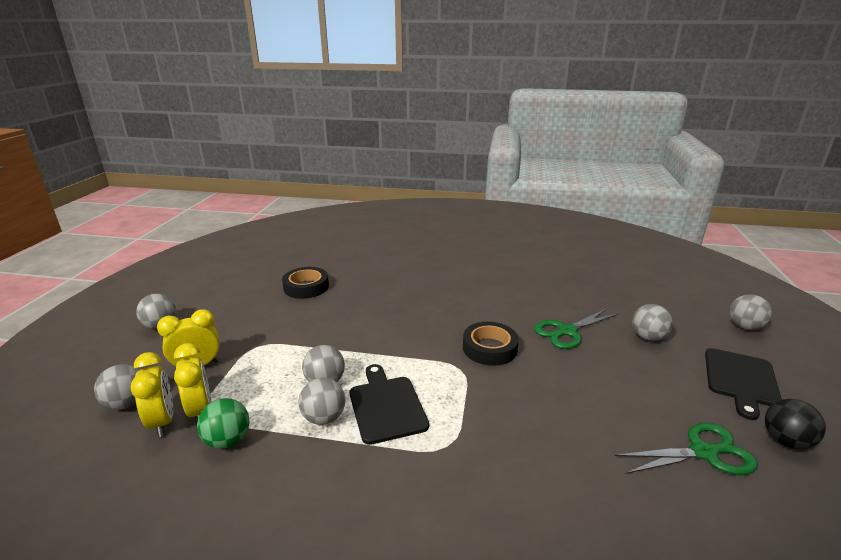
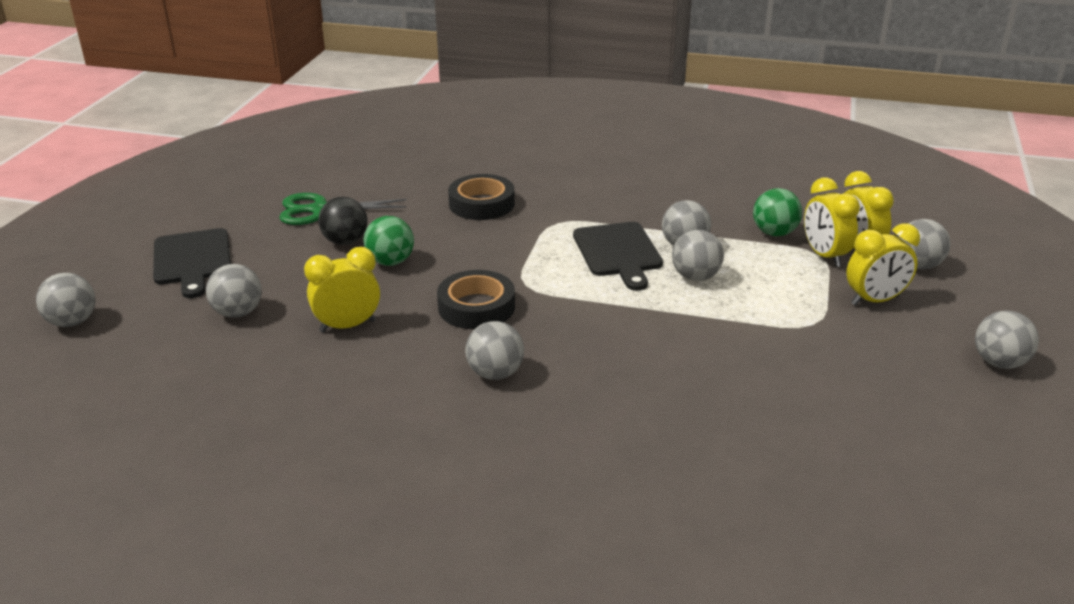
camera: 175 degrees left, 5 degrees up
black tape [282,267,329,299] -> black tape moved to [448,174,515,220]
green scissors [534,308,619,349] -> yellow clock [304,247,380,333]
black cutting board [705,348,782,420] -> black cutting board turned 135 degrees clockwise [153,228,231,298]
black ball [765,399,826,449] -> black ball moved to [318,197,367,245]
none -> green ball [364,216,414,266]
none -> grey ball [465,321,524,380]

